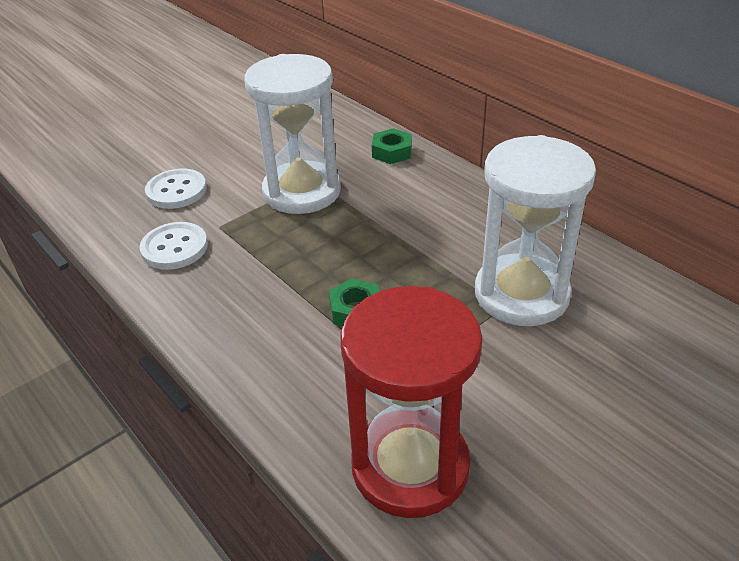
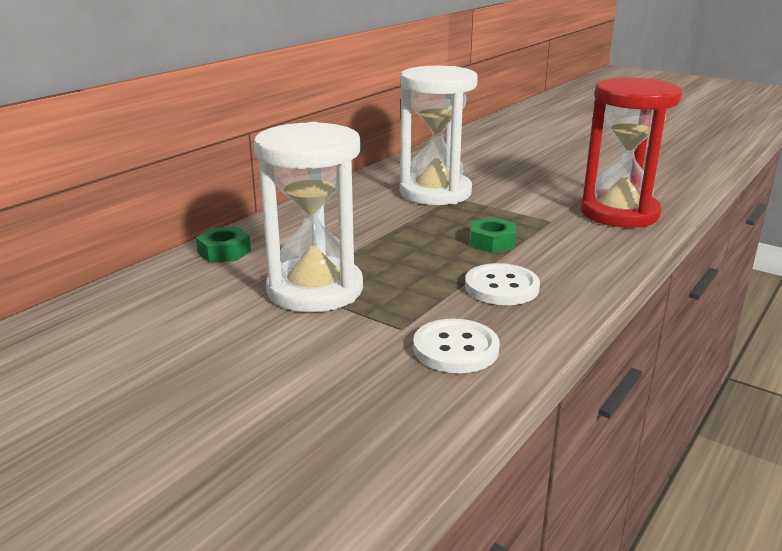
camera: 105 degrees left, 15 degrees down
white button [145,169,207,209] -> white button moved to [465,263,540,305]

